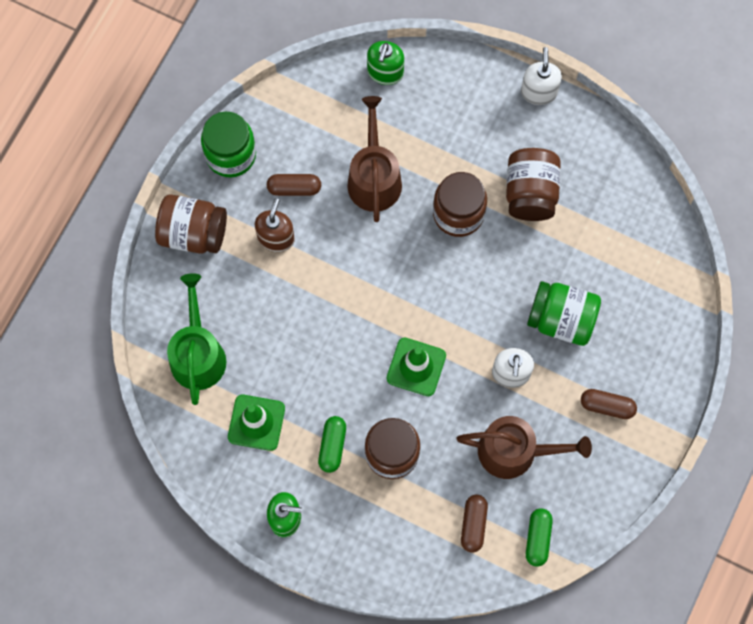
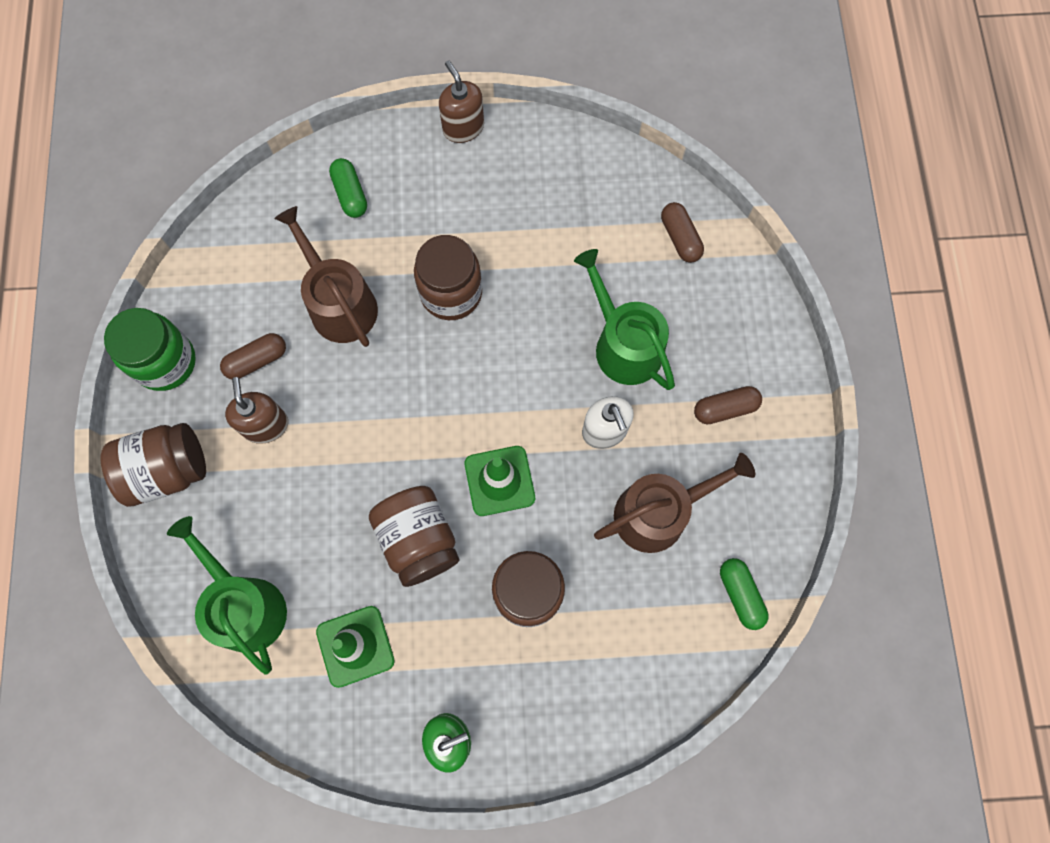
camera: 30 degrees left, 0 degrees up
green capsule [318,416,346,473] -> green capsule moved to [329,158,367,218]
green soap dispenser [367,41,404,85] -> none
brown capsule [461,495,488,552] -> brown capsule moved to [661,202,704,263]
brown jar [506,148,561,221] -> brown jar moved to [369,486,459,587]
white soap dispenser [521,47,562,105] -> brown soap dispenser [439,60,484,143]
green jar [527,281,601,346] -> green watering can [574,249,675,390]

